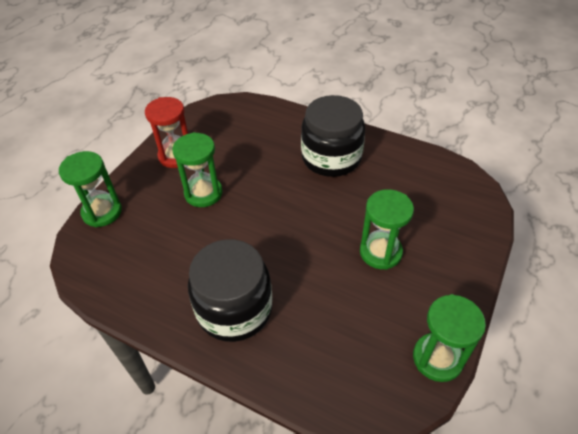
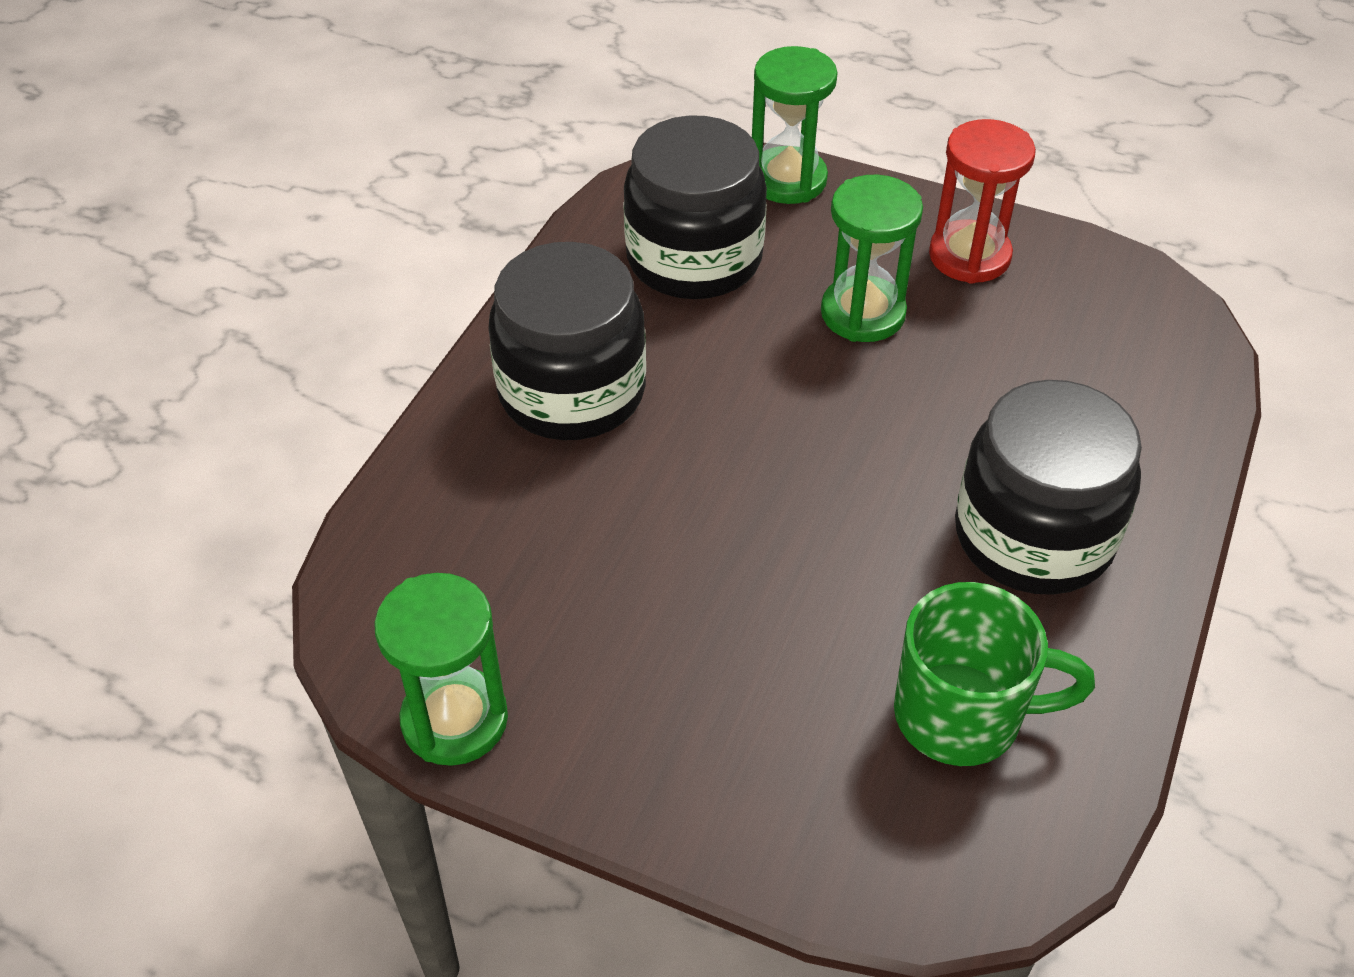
camera: 85 degrees right, 0 degrees up
green hourglass [360,189,414,270] -> none
none -> black jar [623,115,767,299]
none -> green mug [894,582,1095,766]

